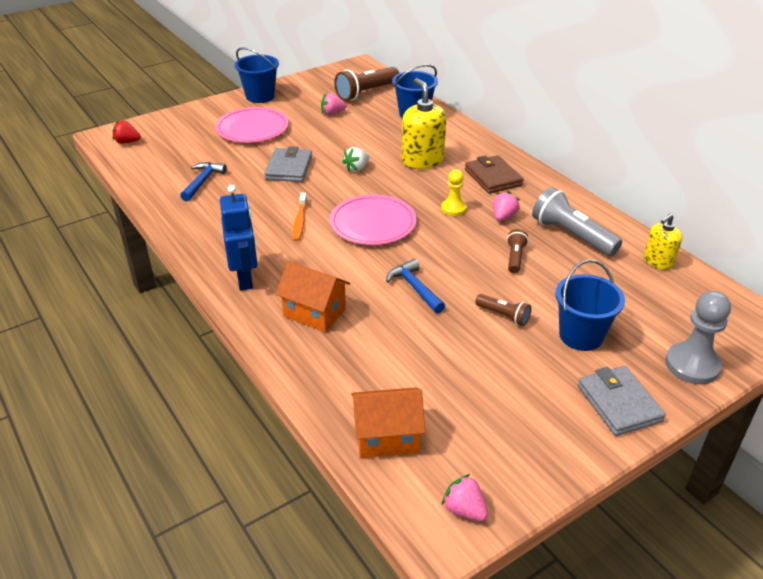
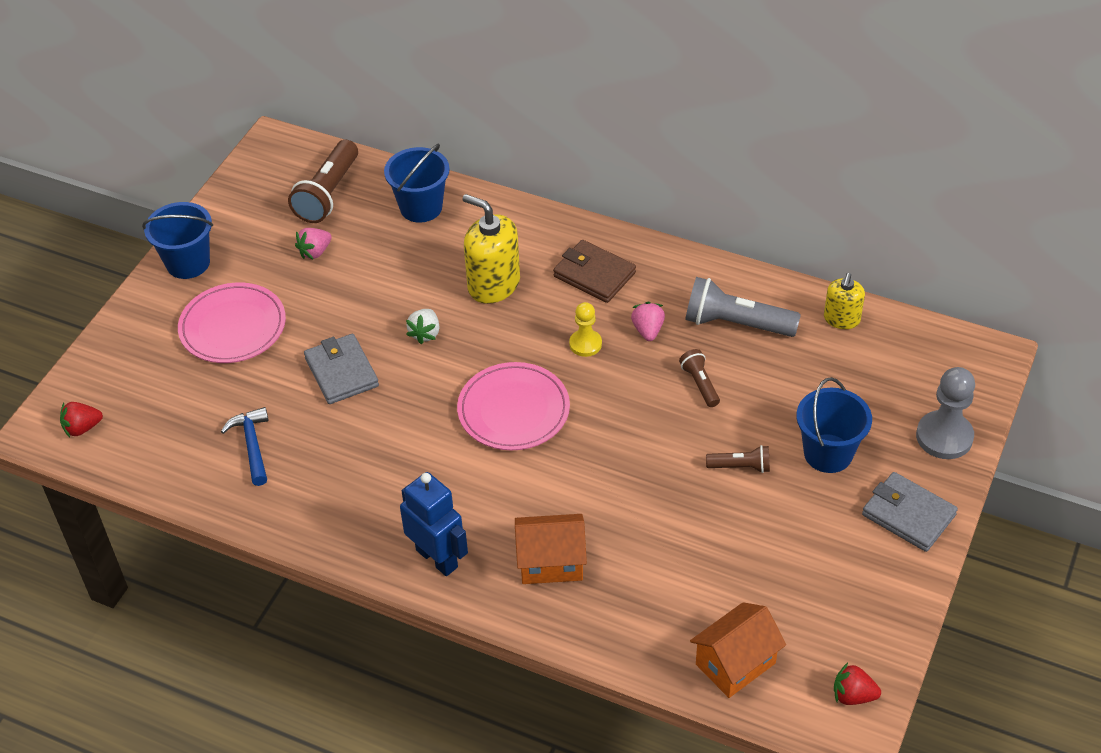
camera: 30 degrees left, 10 degrees up
orange toothbrush [293,193,307,241] -> none
blue hammer [386,259,445,313] -> none
pink strawberry [442,474,488,521] -> red strawberry [834,663,881,705]

